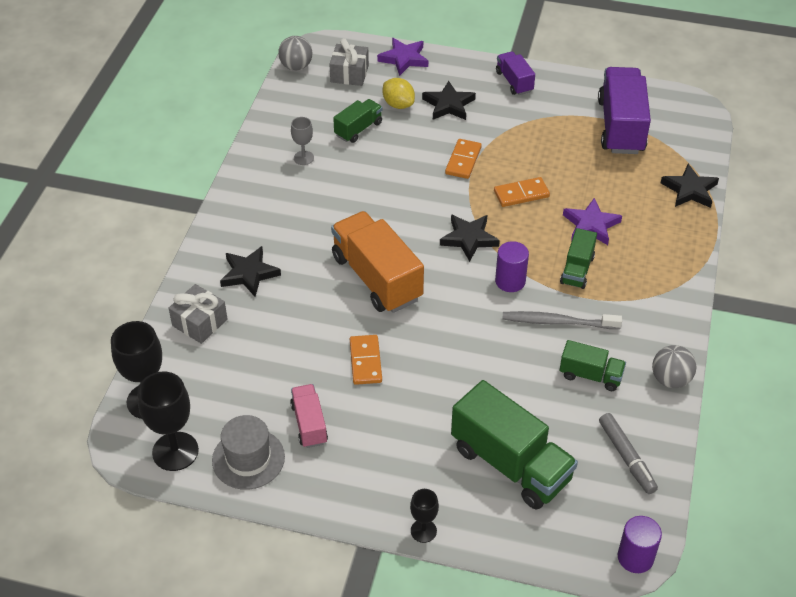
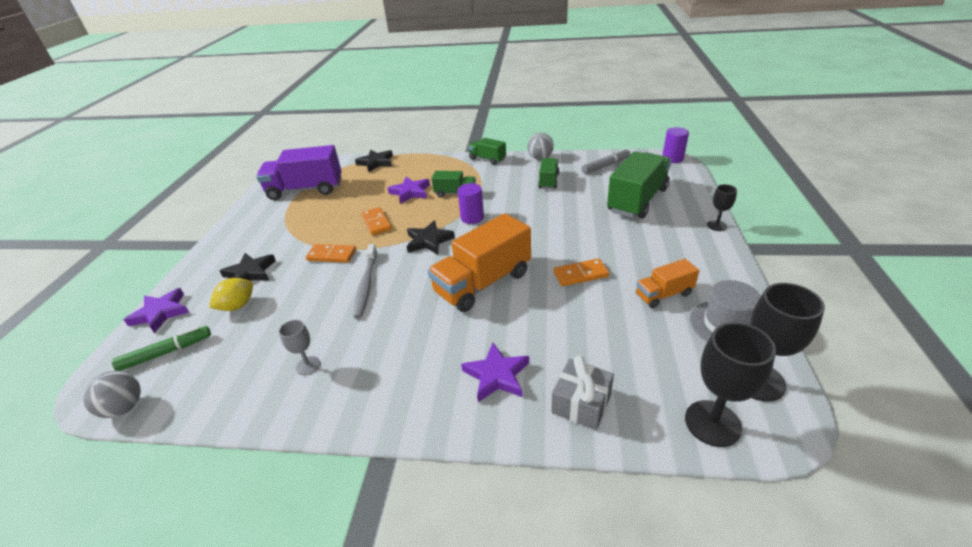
camera: 95 degrees left, 10 degrees down
black star [220,246,281,296] -> purple star [461,342,529,402]
pink truck [290,384,328,448] -> orange truck [636,259,699,308]
grey gift [329,38,369,86] -> green marker [111,326,211,371]
green truck [333,99,383,143] -> green truck moved to [468,138,506,165]
purple truck [496,51,535,95] -> none
grey toothbrush [502,311,622,329] -> grey toothbrush moved to [353,244,377,318]

